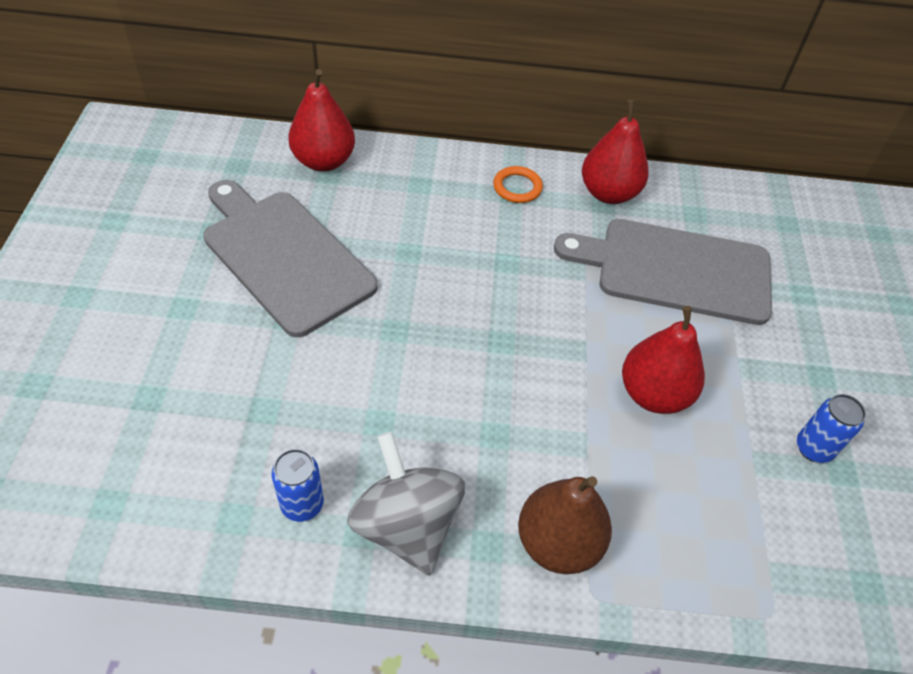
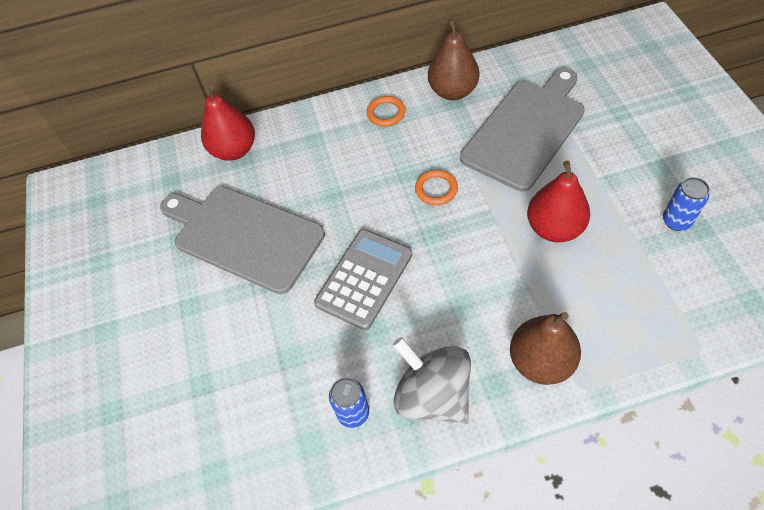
camera: 10 degrees left, 5 degrees up
grey cutting board [554,219,772,325] -> grey cutting board turned 135 degrees clockwise [460,68,585,191]
red pear [582,100,649,204] -> brown pear [428,18,479,100]
none -> grey calculator [314,229,412,330]
none -> orange ring [415,170,458,205]

